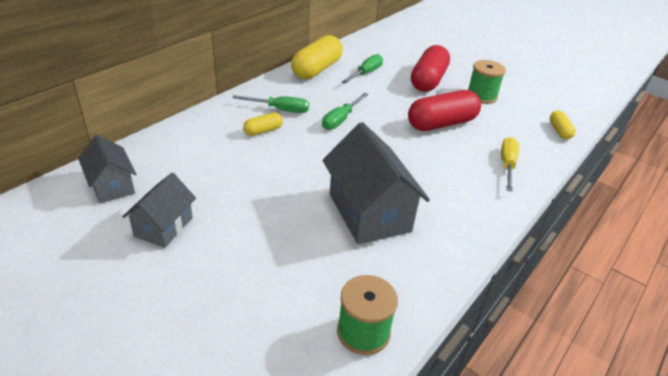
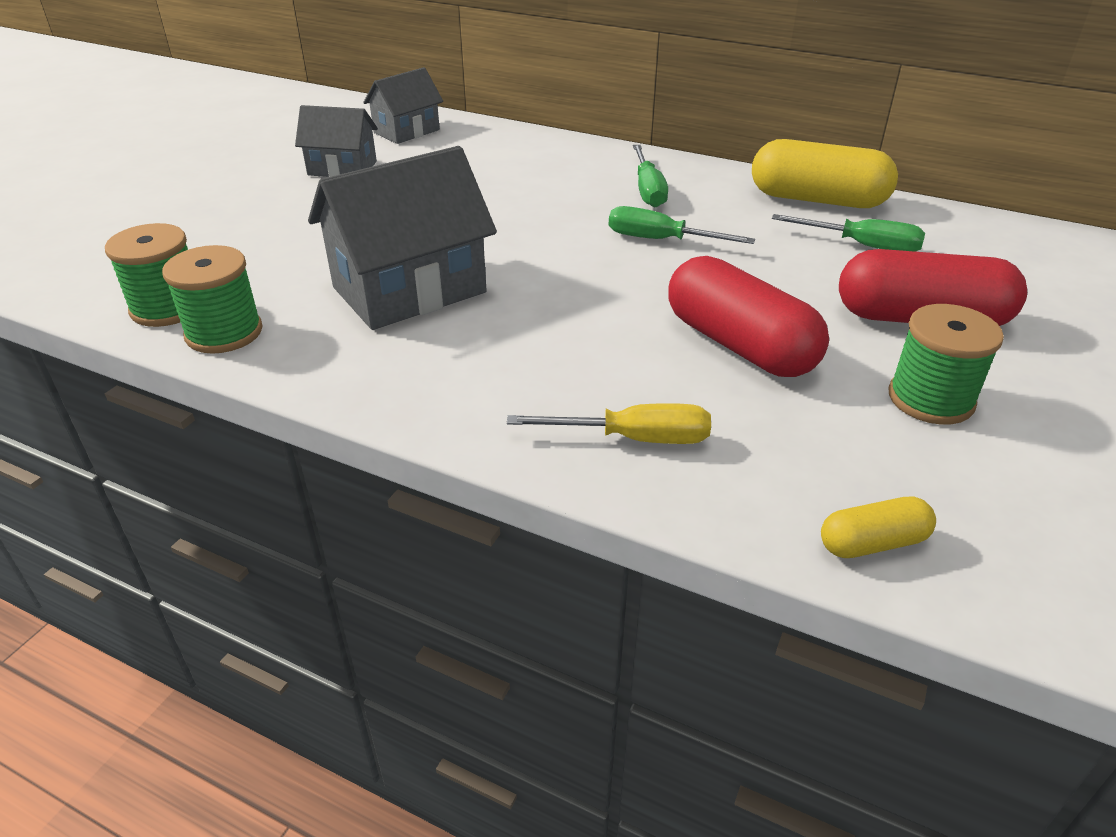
camera: 80 degrees right, 0 degrees up
yellow capsule [243,112,283,136] -> none
none -> green spool [162,245,263,354]

